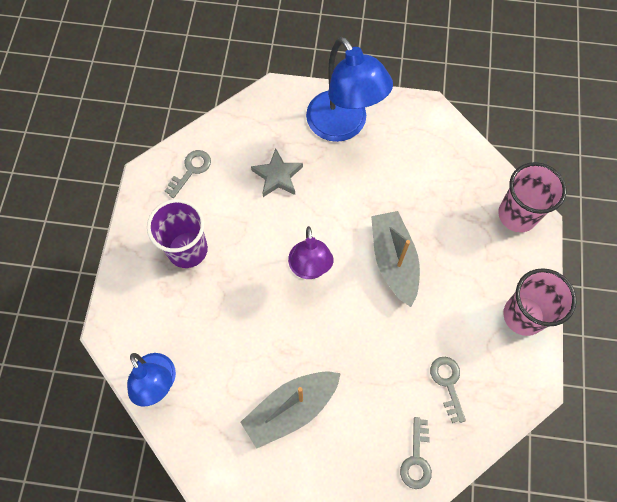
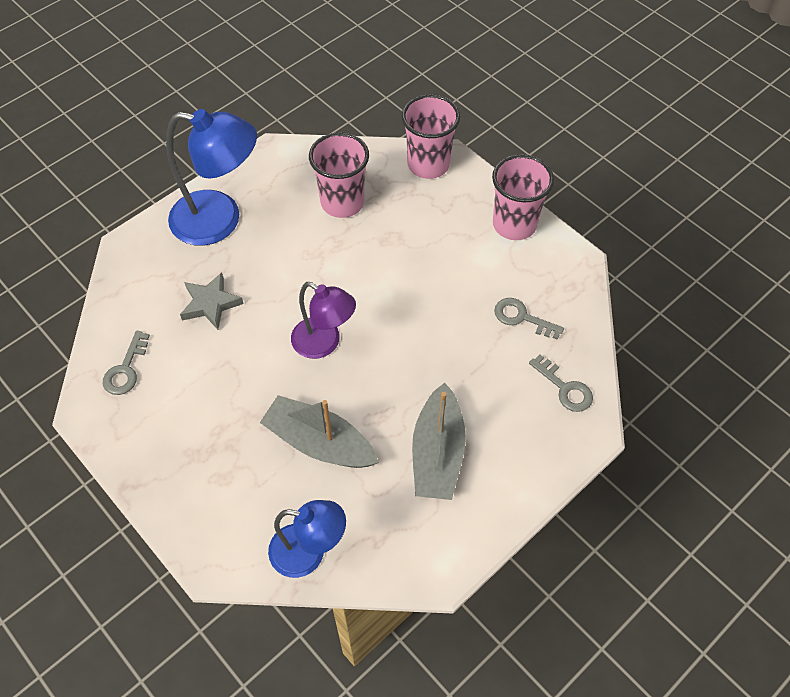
camera: 50 degrees left, 10 degrees down
purple cup [147,199,208,268] -> none
grey key [165,150,211,198] -> grey key turned 150 degrees counterclockwise [103,331,150,395]
grey boat [371,211,420,307] -> grey boat moved to [260,395,379,468]
none -> pink cup [309,132,369,218]

